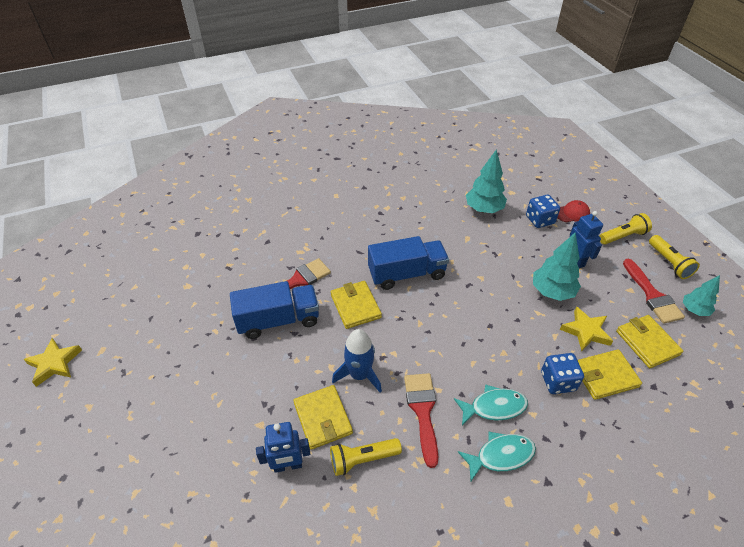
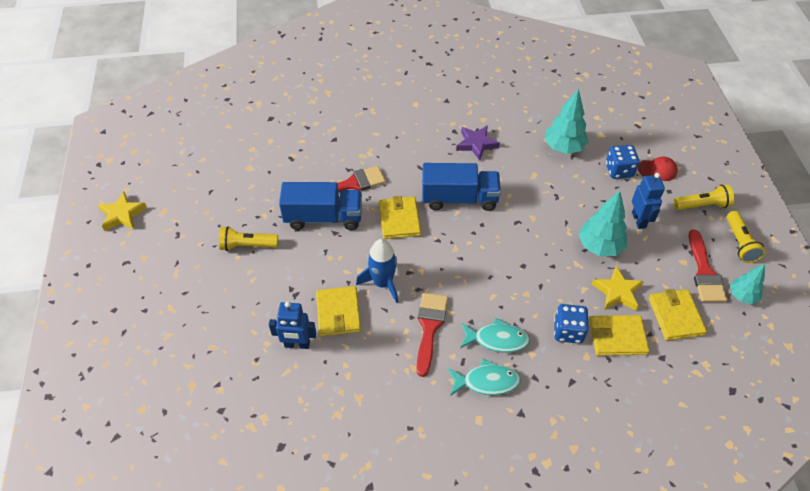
camera: 15 degrees right, 5 degrees up
yellow flashlight [330,438,402,476] -> yellow flashlight moved to [219,226,278,251]
none -> purple star [456,125,500,160]

